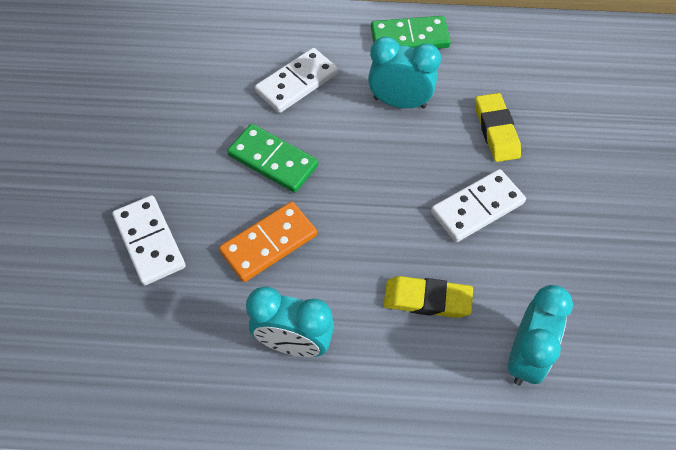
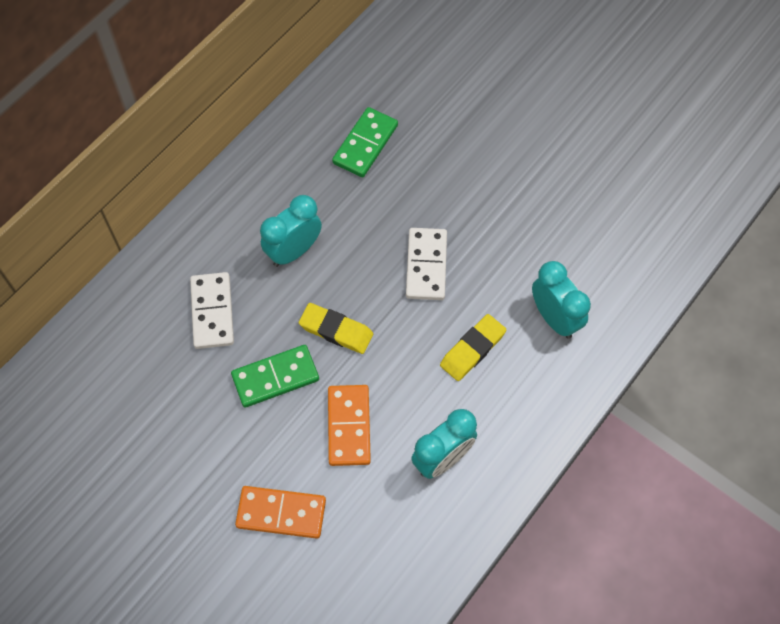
camera: 55 degrees left, 5 degrees up
white domino [112,195,186,285] -> orange domino [235,486,326,539]
green domino [371,16,451,49] -> green domino moved to [332,107,398,177]
yellow eraser [475,93,521,162] -> yellow eraser moved to [299,303,373,354]

